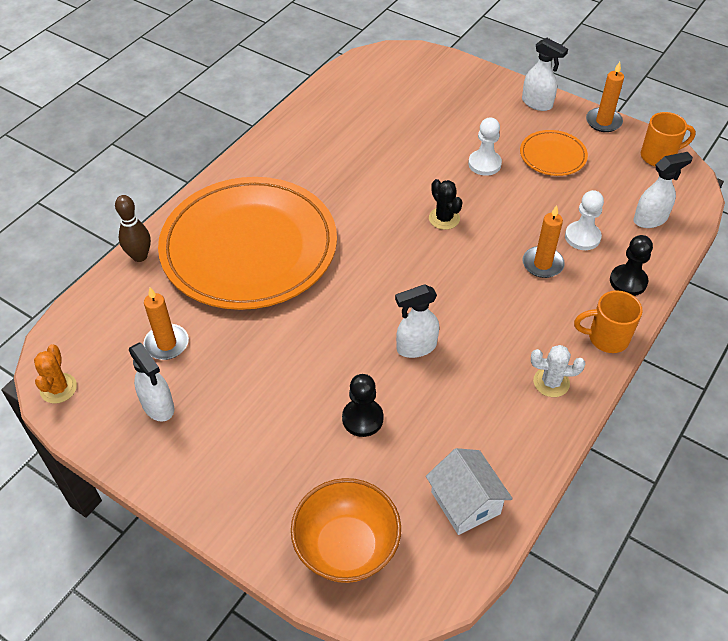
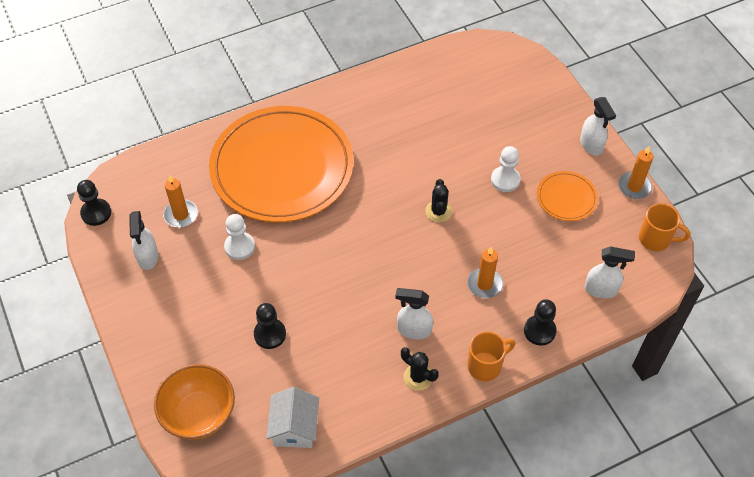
camera: 30 degrees right, 5 degrees up
orange cactus [34,344,77,404] -> black pawn [77,180,111,226]
brown bowling pin [115,195,151,262] -> none
white spray bottle [395,284,439,358] -> white spray bottle moved to [395,288,433,340]
white cactus [531,345,585,397] -> black cactus [401,347,439,391]
white pawn [565,190,604,250] -> white pawn moved to [224,214,255,260]
orange mug [574,291,642,353] -> orange mug turned 120 degrees clockwise [467,332,515,381]

